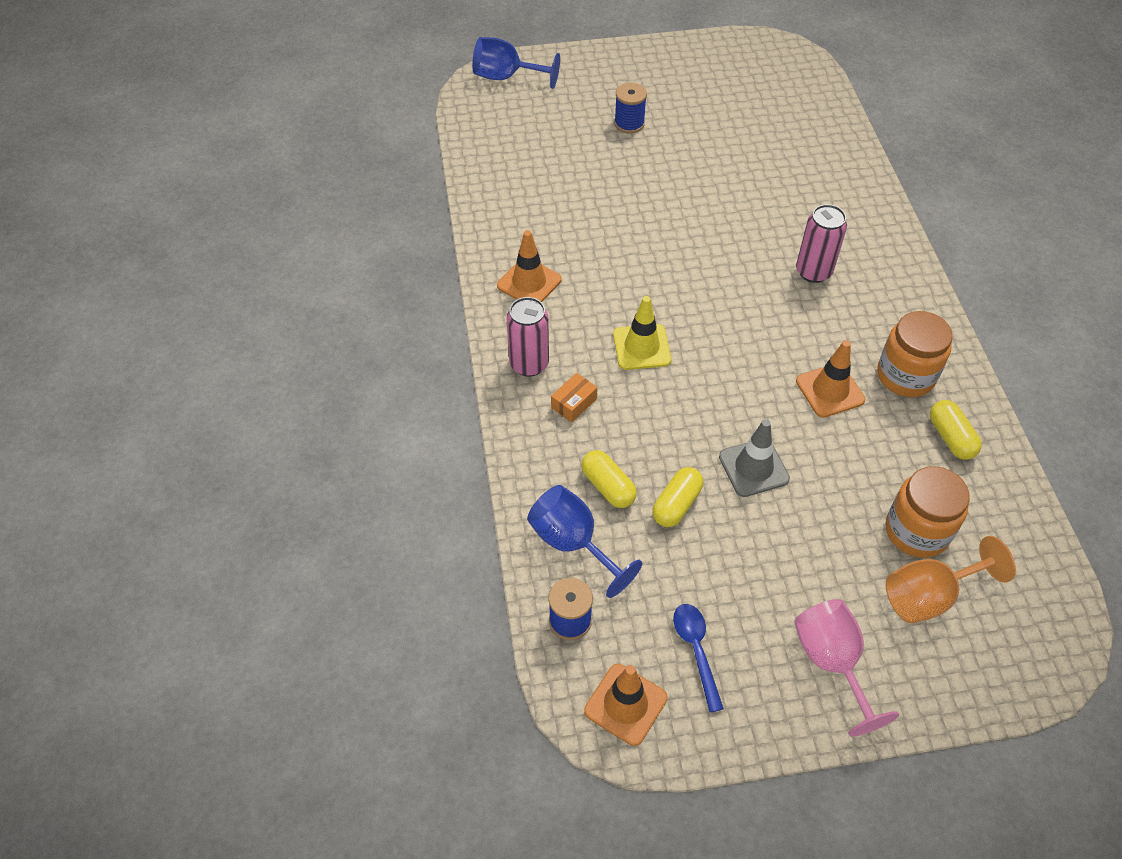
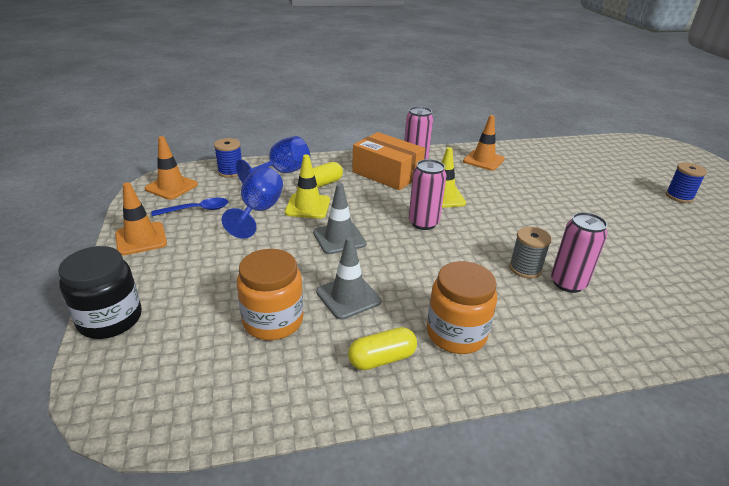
camera: 85 degrees right, 20 degrees down
blue goblet [472,37,560,89] -> blue goblet moved to [222,167,283,239]
orange box [551,373,597,422] -> orange box [352,132,425,190], size x2.27
yellow capsule [652,467,703,527] -> yellow traffic cone [285,154,330,219]
pink goblet [794,599,899,737] -> none
orange traffic cone [796,340,865,418] -> orange traffic cone moved to [115,182,167,256]
orange goblet [886,536,1016,623] -> none
none -> black jar [58,246,142,339]
none -> grey traffic cone [316,237,381,320]
none -> pink can [409,159,447,230]
none -> grey spool [509,227,552,279]

